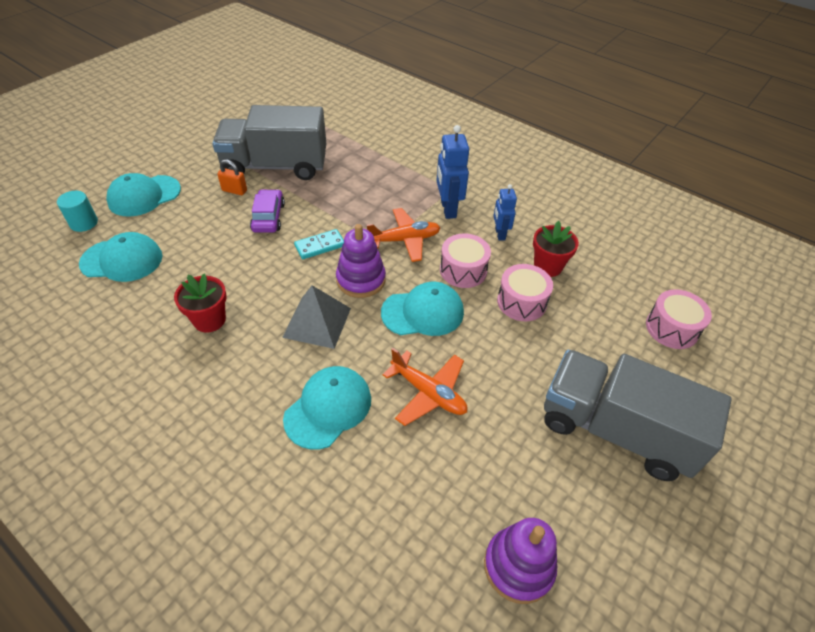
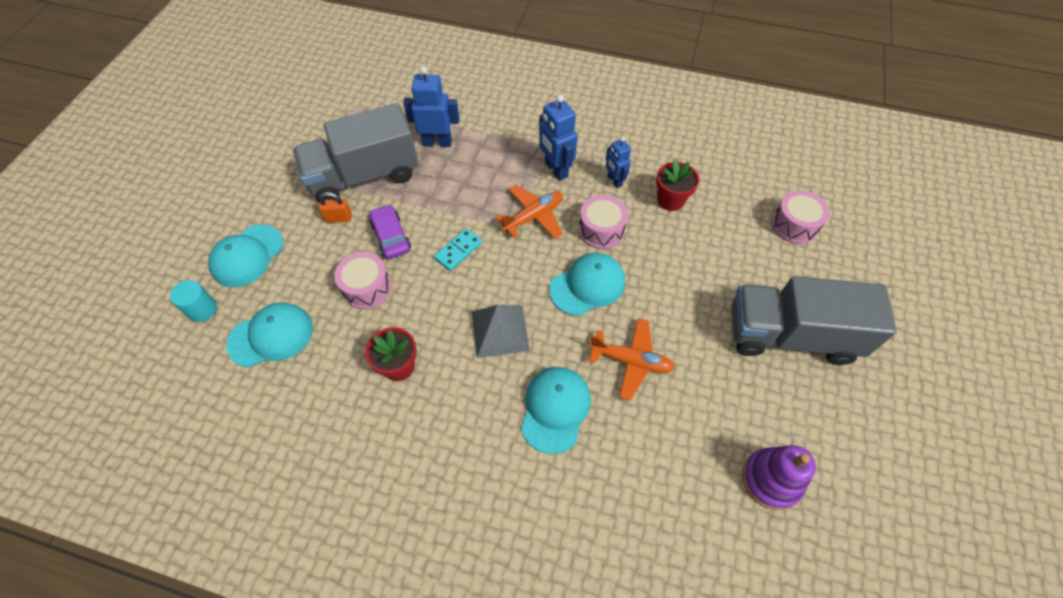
camera: 20 degrees left, 10 degrees up
purple stacking toy [336,224,386,298] -> none
pink drum [497,264,553,321] -> pink drum moved to [334,252,391,309]
none -> blue robot [403,66,459,147]

